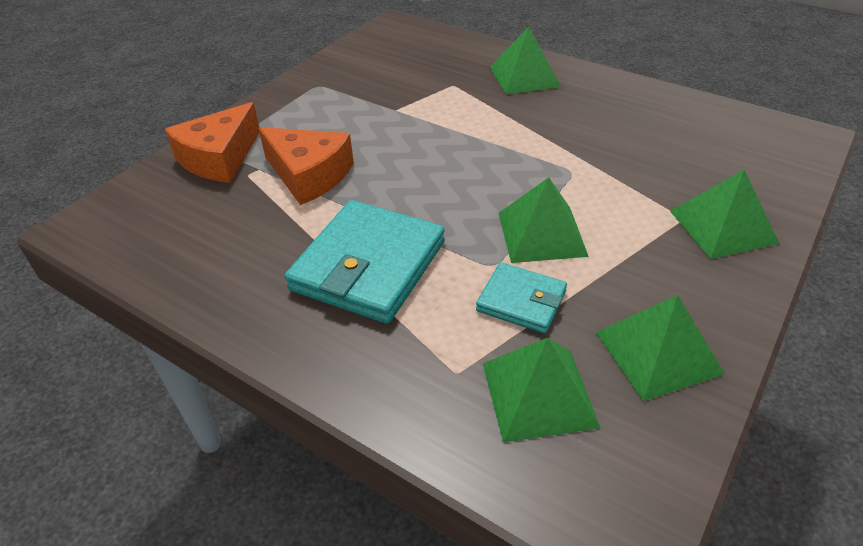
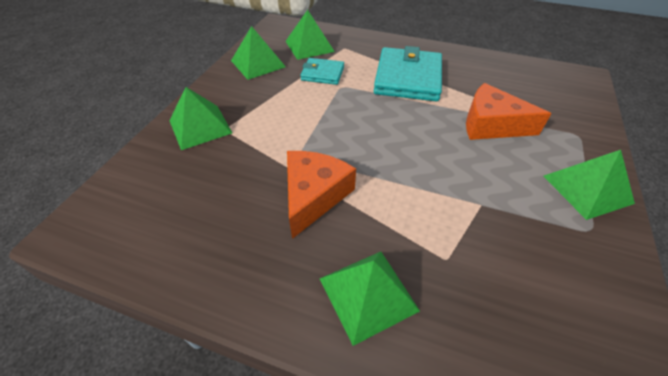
camera: 165 degrees right, 5 degrees up
orange cheese [165,102,259,183] -> orange cheese moved to [287,151,356,239]
green pyramid [498,177,589,263] -> green pyramid moved to [544,150,635,220]

